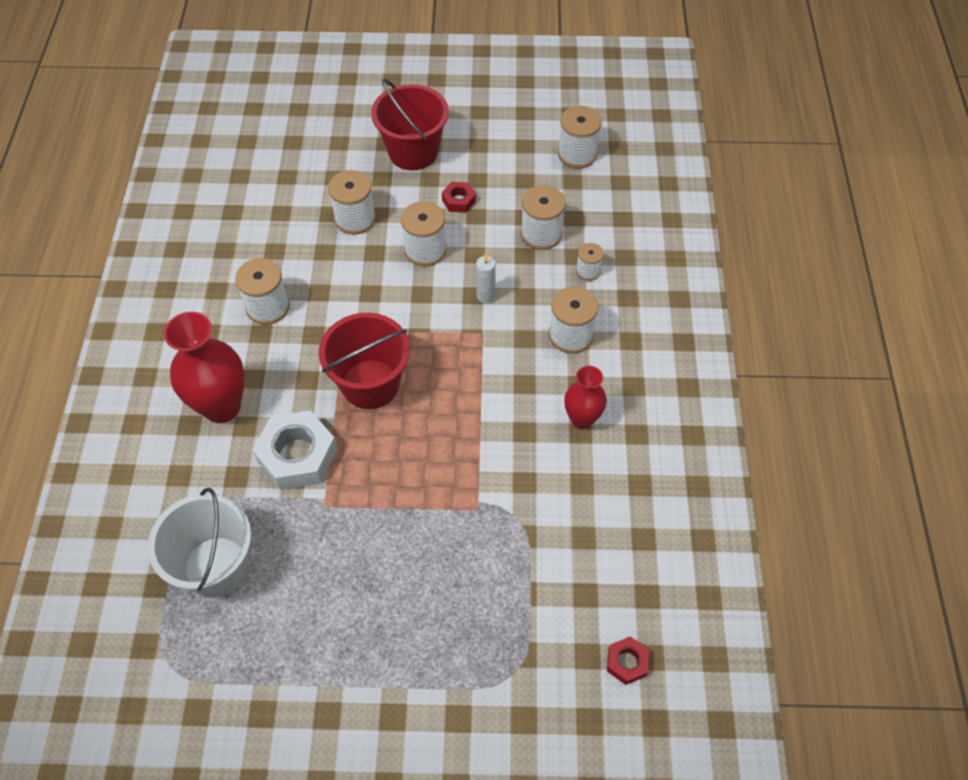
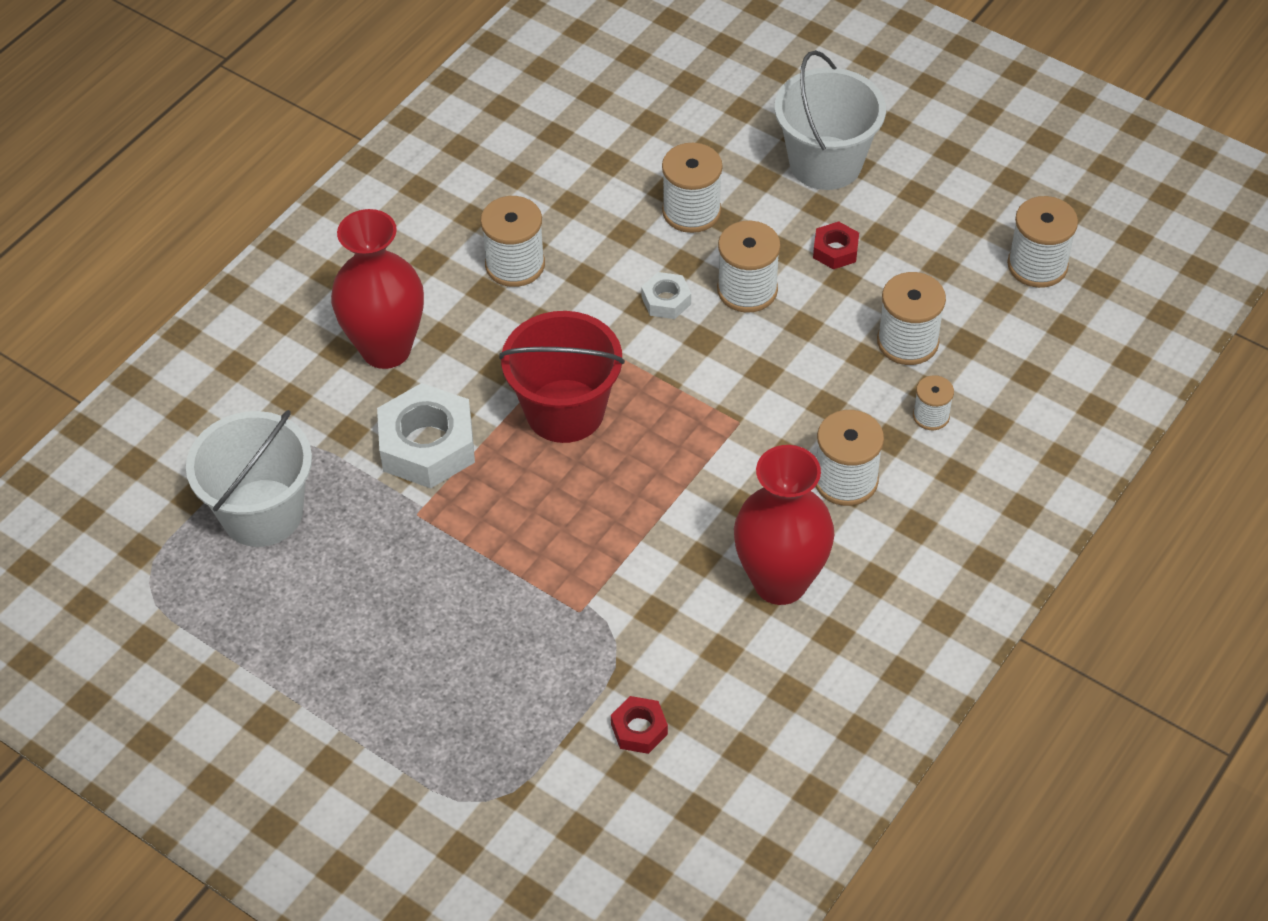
camera: 35 degrees right, 5 degrees down
red bucket [371,79,449,170] -> white bucket [775,50,886,190]
white candle [476,253,496,304] -> none
red vase [564,366,607,429] -> red vase [734,445,834,605], size x1.68
red nut [607,636,649,685] -> red nut moved to [611,696,668,754]
none -> white nut [641,272,691,319]

